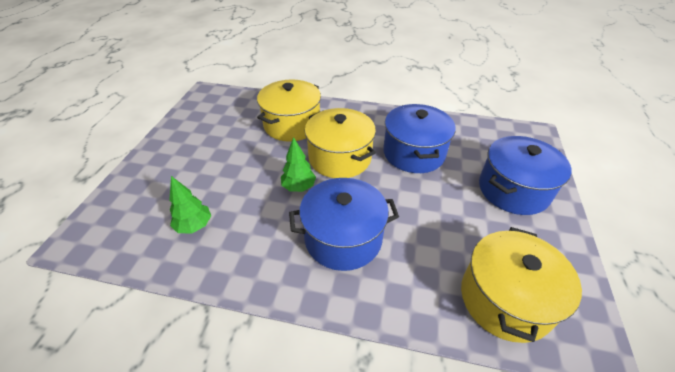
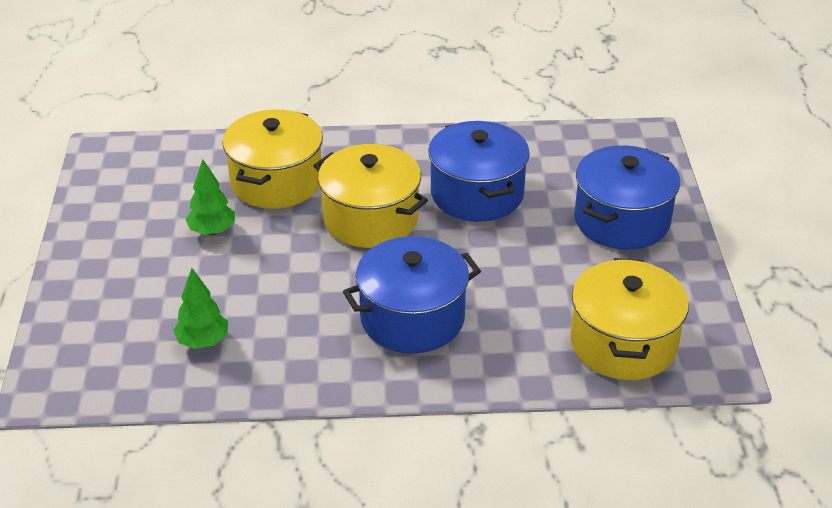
camera: 15 degrees left, 5 degrees down
green tree [281,137,316,192] -> green tree moved to [185,159,235,235]

